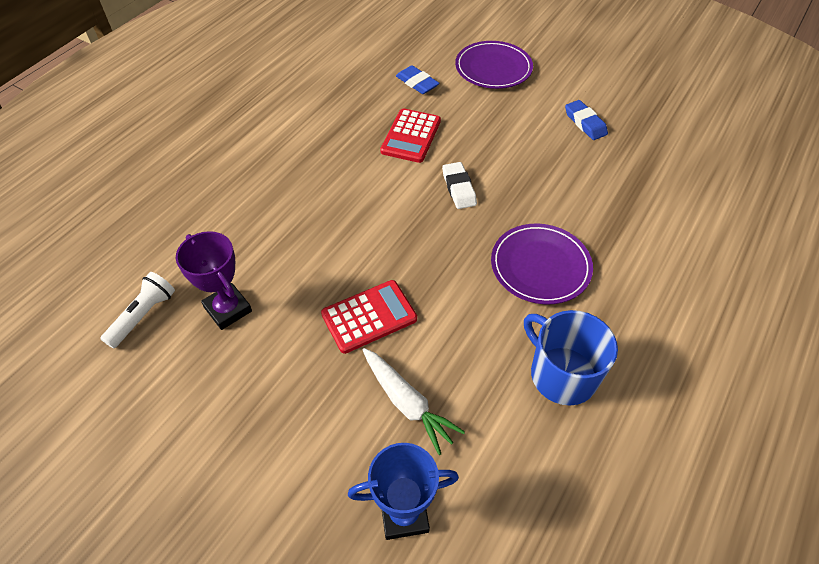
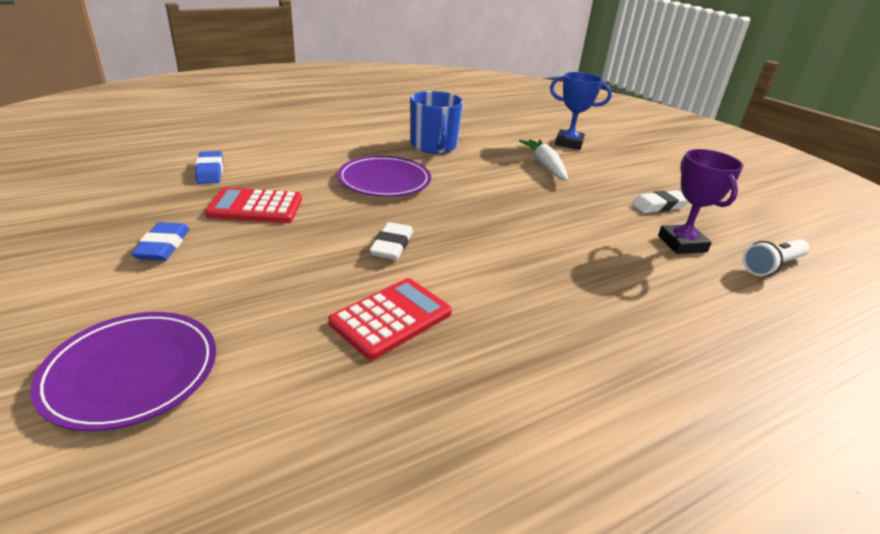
camera: 155 degrees left, 20 degrees down
red calculator [321,280,417,354] -> red calculator moved to [205,187,302,223]
blue eraser [396,65,440,94] -> blue eraser moved to [195,151,223,184]
none -> white eraser [632,190,688,213]

